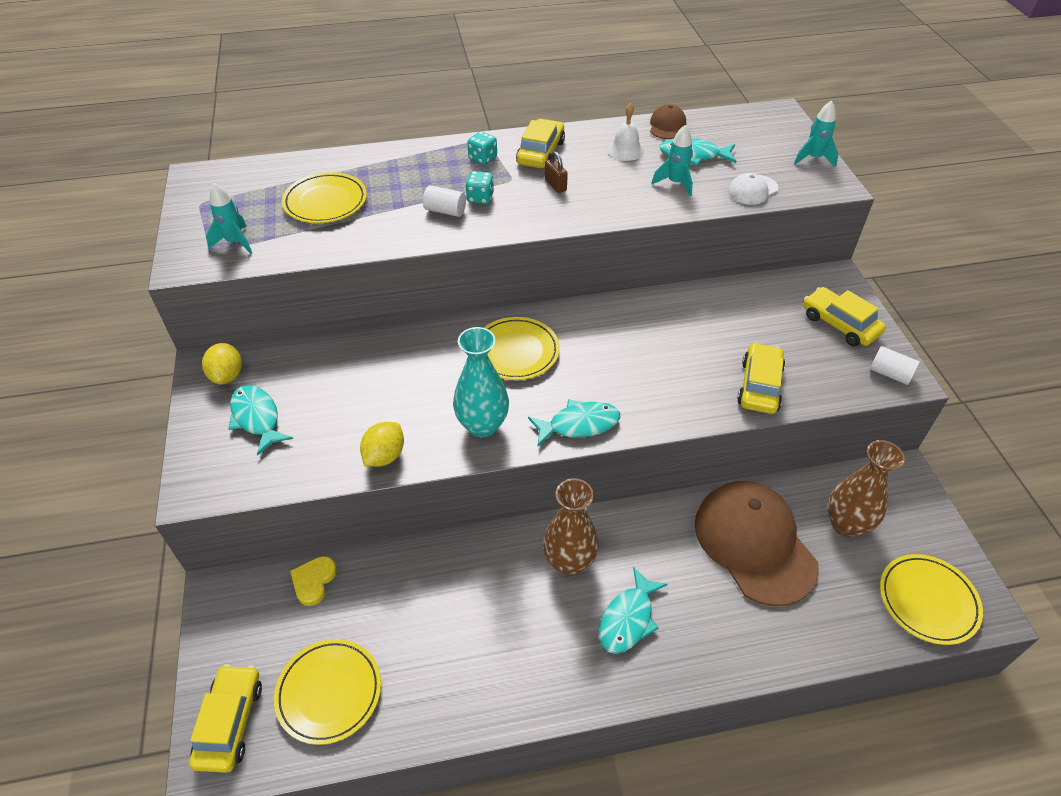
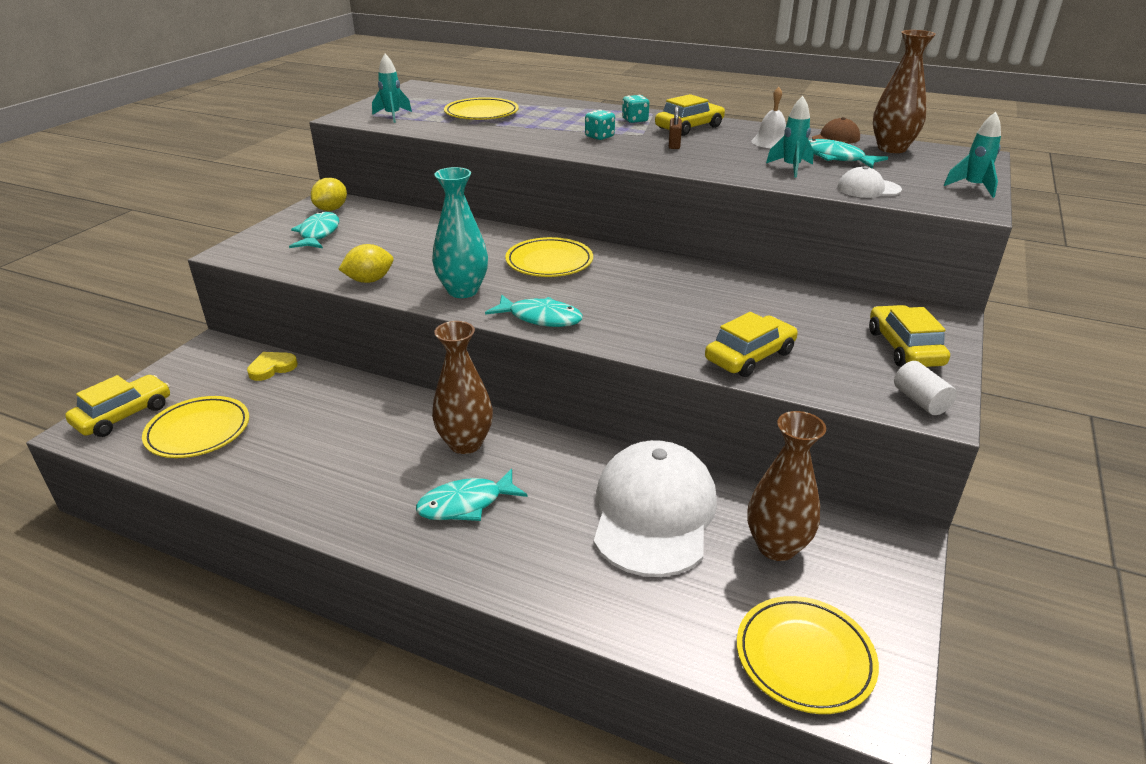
camera: 35 degrees right, 15 degrees down
white cylinder [423,185,466,217] -> none
brown cap [694,481,819,606] -> white cap [594,440,717,577]
none -> brown vase [873,30,936,153]

